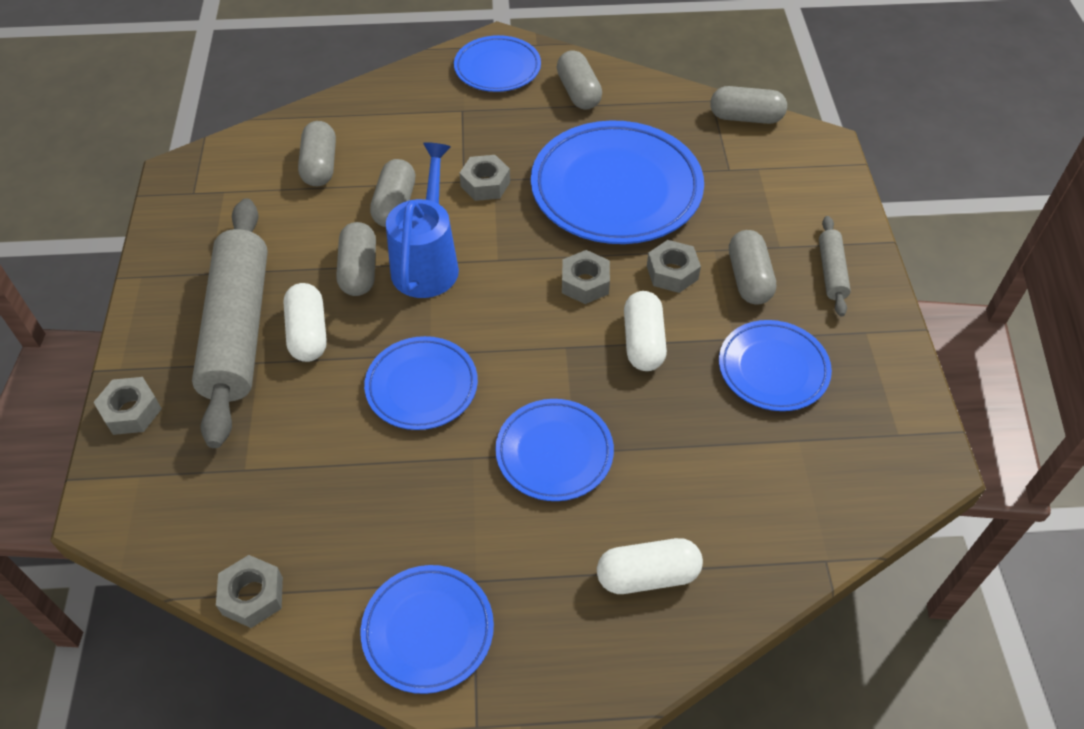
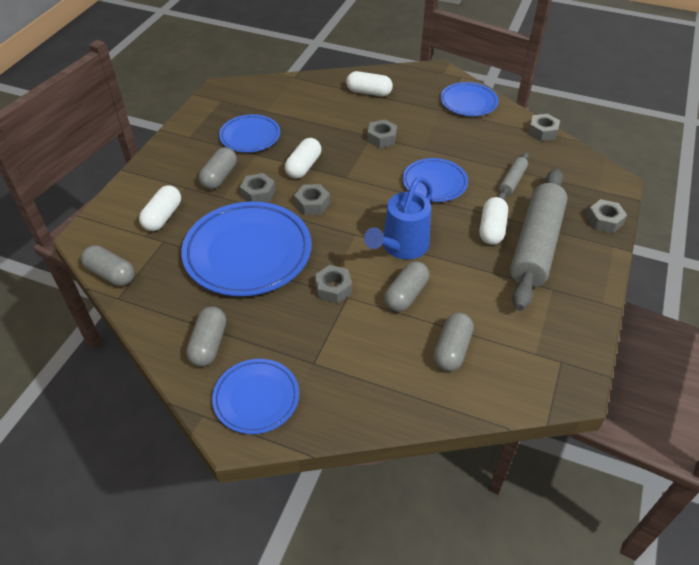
camera: 155 degrees left, 5 degrees down
grey capsule [336,222,376,296] -> none
blue plate [495,399,614,501] -> grey nut [367,119,397,148]
grey rolling pin [819,216,851,317] -> grey rolling pin moved to [498,152,529,199]
none -> white capsule [139,185,181,231]

